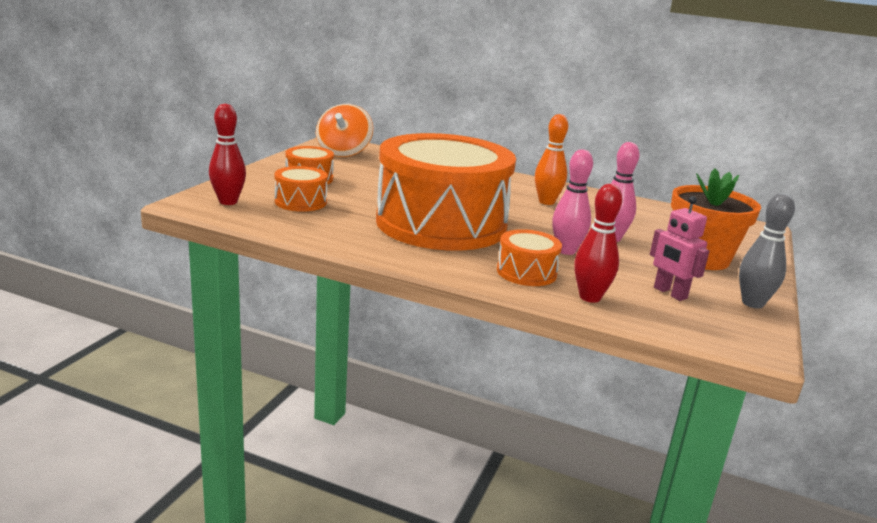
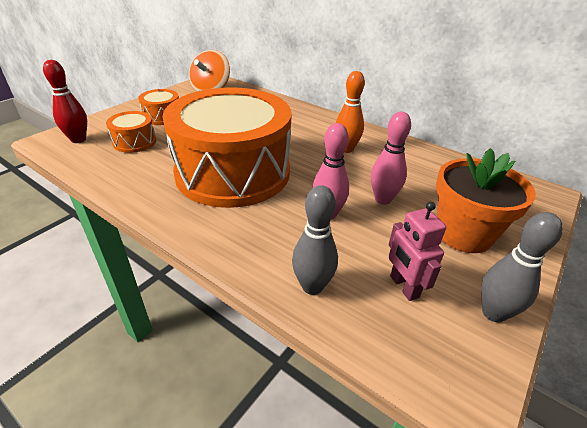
camera: 15 degrees right, 15 degrees up
orange drum [497,229,562,286] -> none
red bowling pin [574,184,622,303] -> grey bowling pin [292,185,338,295]

